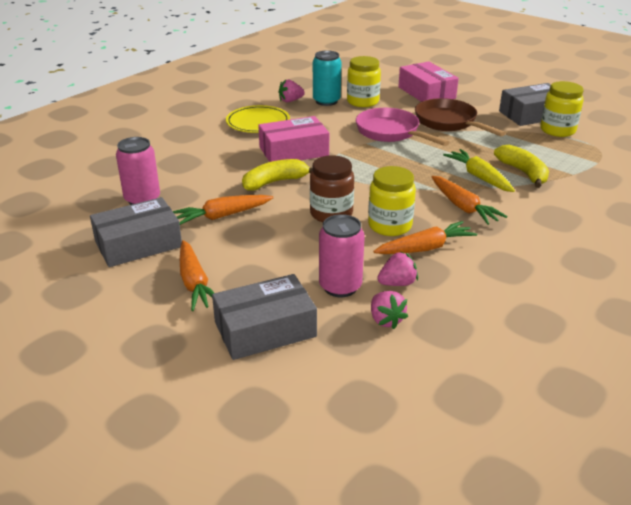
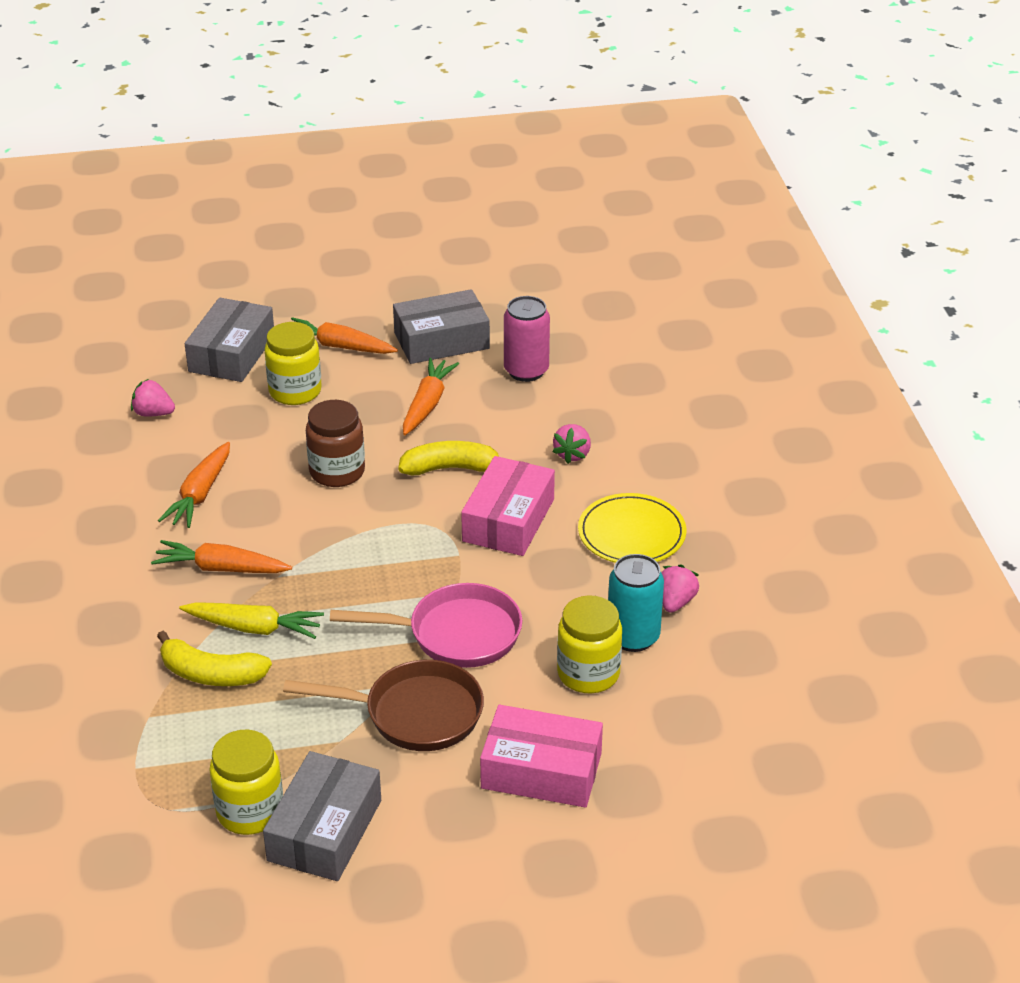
camera: 130 degrees right, 5 degrees up
grey box [90,197,182,267] -> grey box turned 60 degrees clockwise [393,289,490,364]
yellow banana [242,159,313,191] -> yellow banana turned 105 degrees counterclockwise [398,441,499,476]
pink can [319,214,365,297] -> none
yellow jar [368,166,416,236] -> yellow jar moved to [265,322,322,405]
pink strawberry [377,251,418,286] -> pink strawberry moved to [552,424,591,464]

